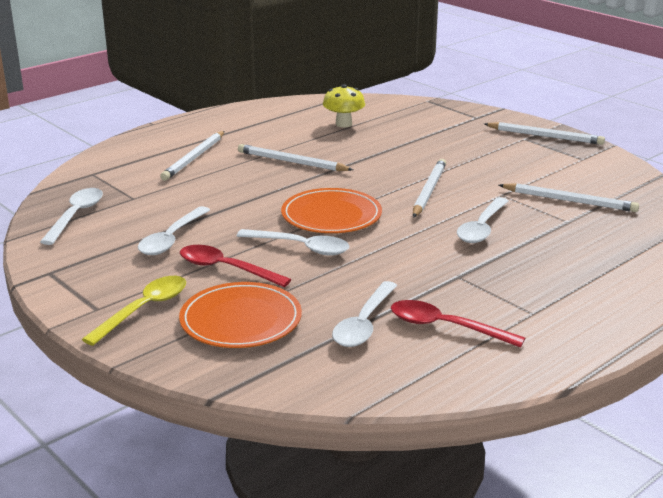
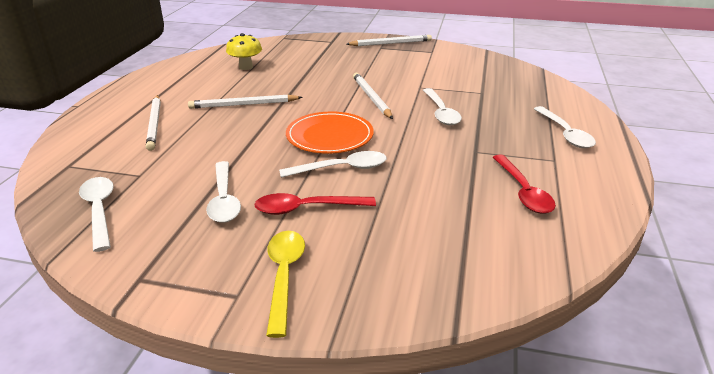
camera: 35 degrees left, 5 degrees up
orange plate [179,282,302,348] -> none
white spoon [332,281,398,347] -> white spoon moved to [534,106,596,148]
red spoon [391,300,525,348] -> red spoon turned 90 degrees counterclockwise [493,154,556,214]
white pencil [499,183,639,212] -> none

